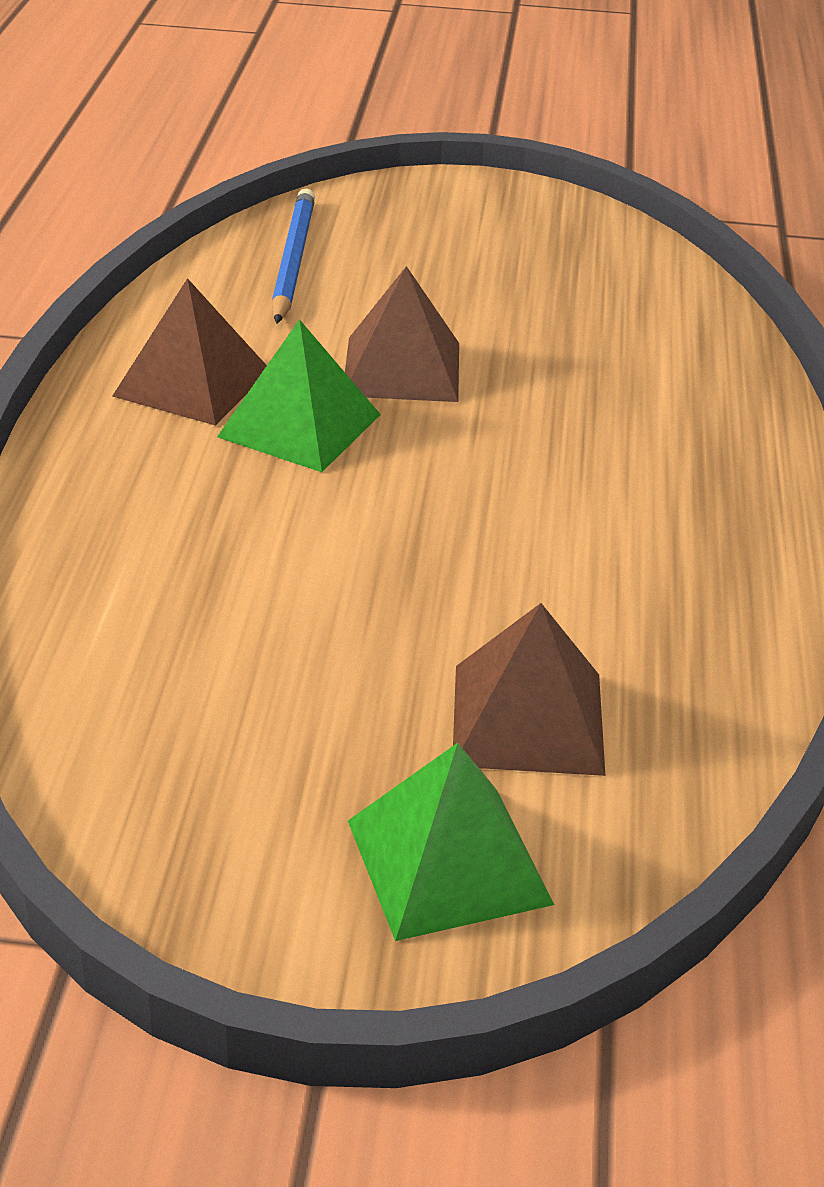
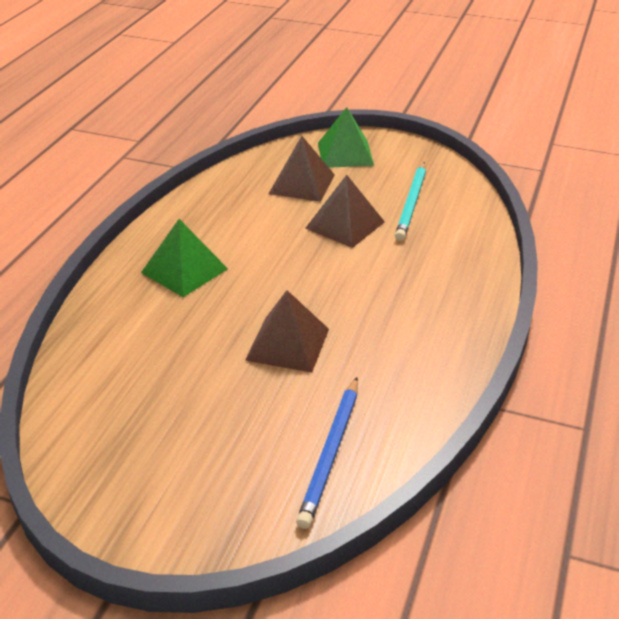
camera: 165 degrees left, 0 degrees up
brown pyramid [112,278,267,426] -> brown pyramid moved to [306,175,385,248]
green pyramid [217,319,381,472] -> green pyramid moved to [141,219,228,297]
none -> turquoise pencil [395,162,426,241]

